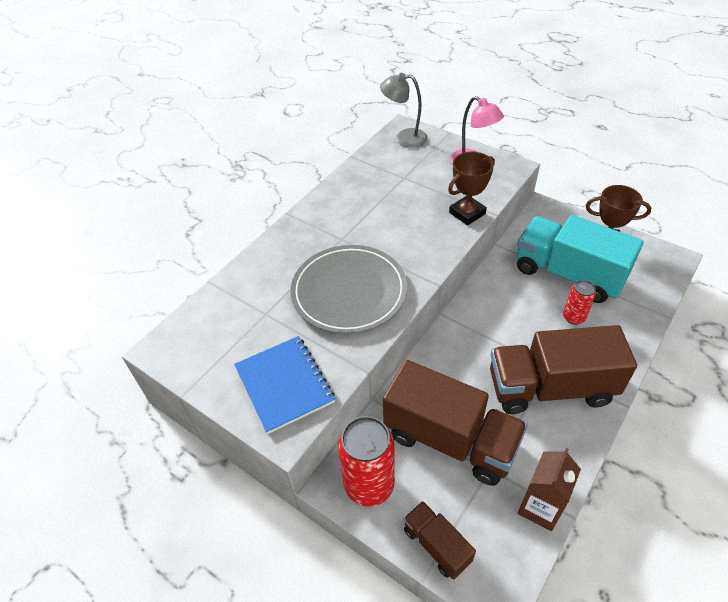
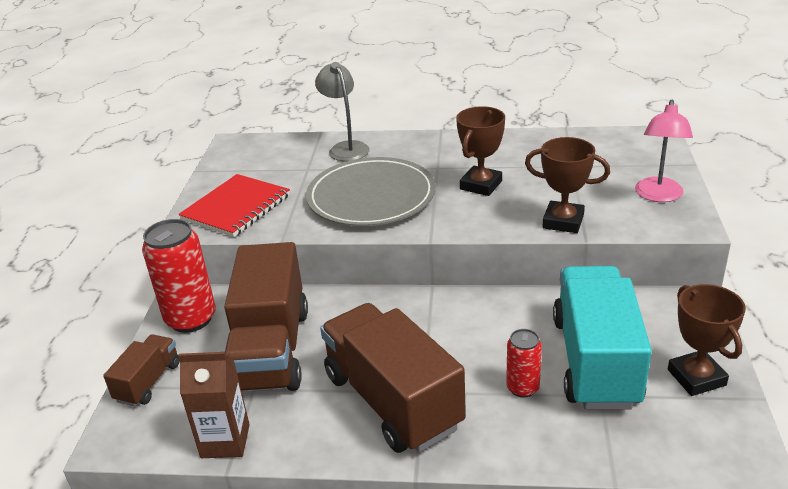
camera: 60 degrees right, 15 degrees down
blue notebook [234,336,335,434] -> red notebook [179,174,290,237]
grey lamp [380,73,428,148] -> grey lamp moved to [315,62,369,162]
none -> brown trophy [456,106,505,196]

